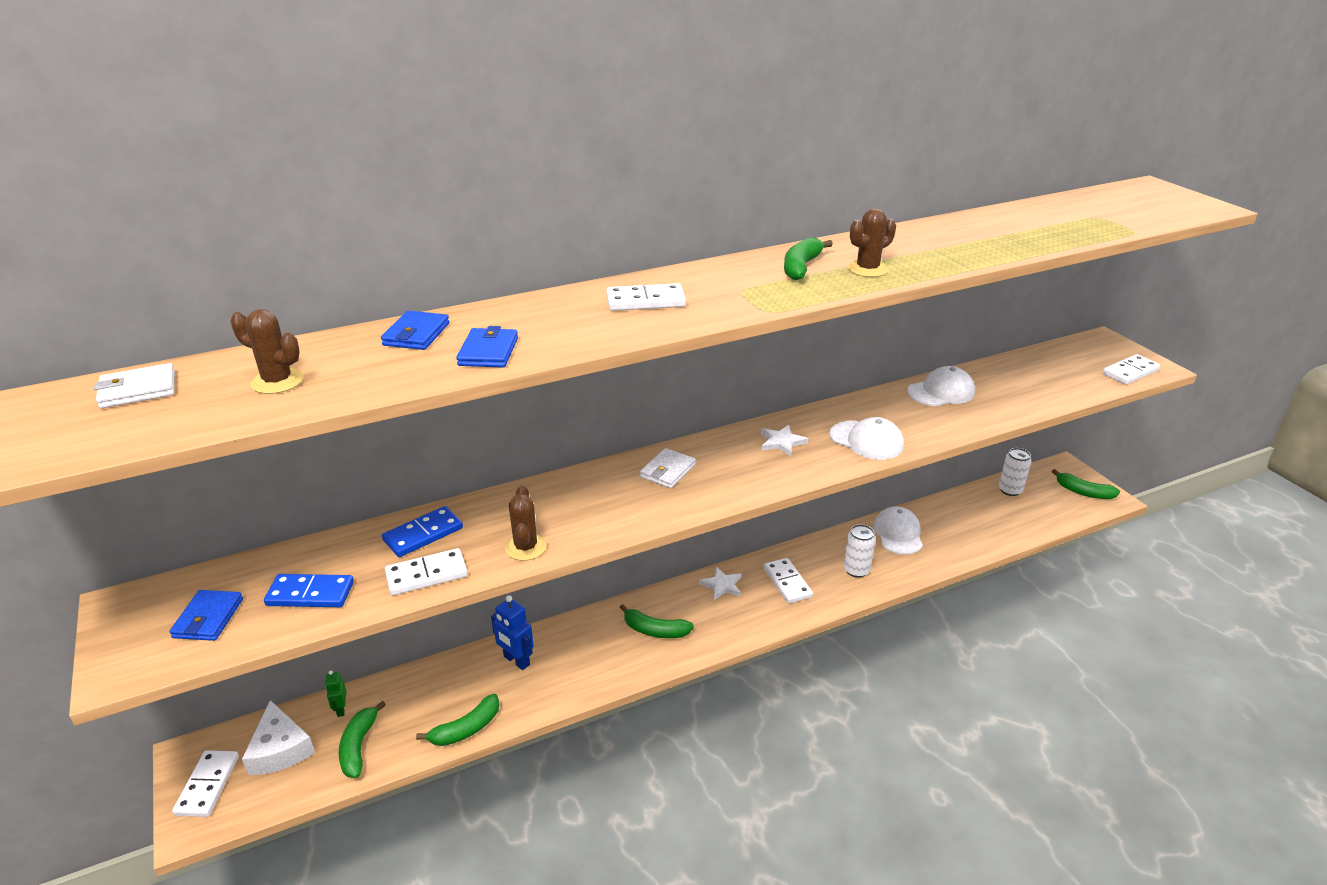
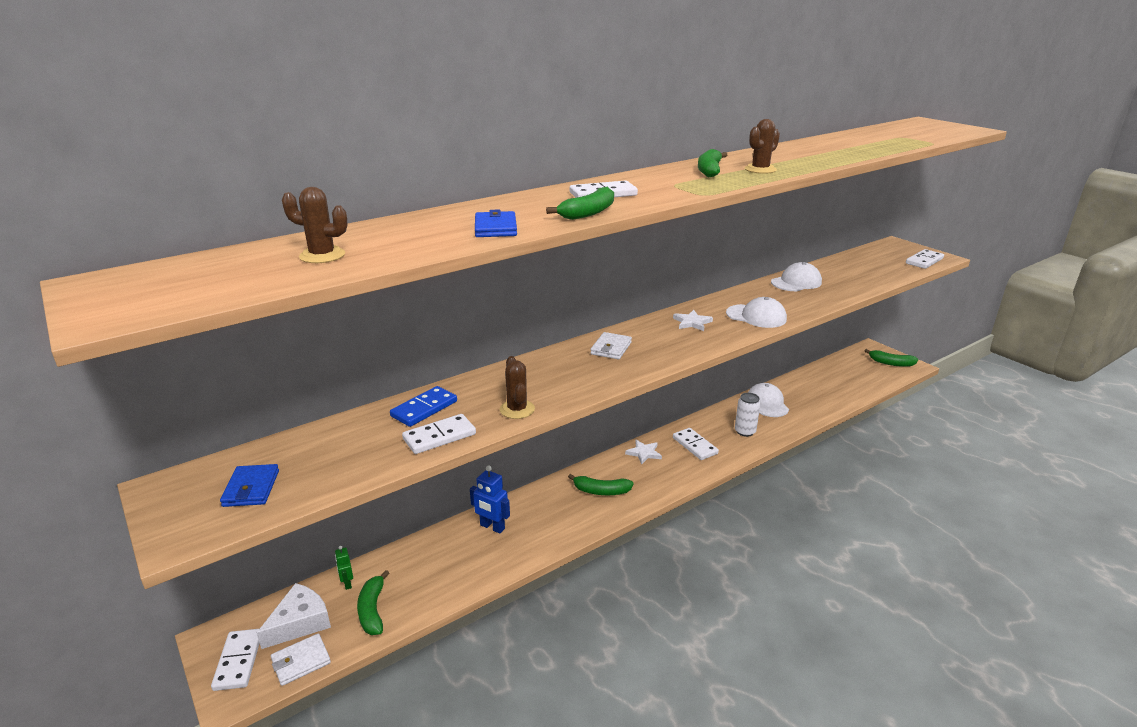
camera: 10 degrees left, 5 degrees down
white wallet [94,363,175,408] -> white wallet moved to [271,633,331,686]
white cheese [242,700,315,775] -> white cheese turned 105 degrees counterclockwise [257,583,331,649]
blue domino [264,574,354,607] -> none
blue wallet [381,311,449,350] -> none
green banana [416,694,500,746] -> green banana moved to [546,187,614,220]
white can [999,448,1031,496] -> none

